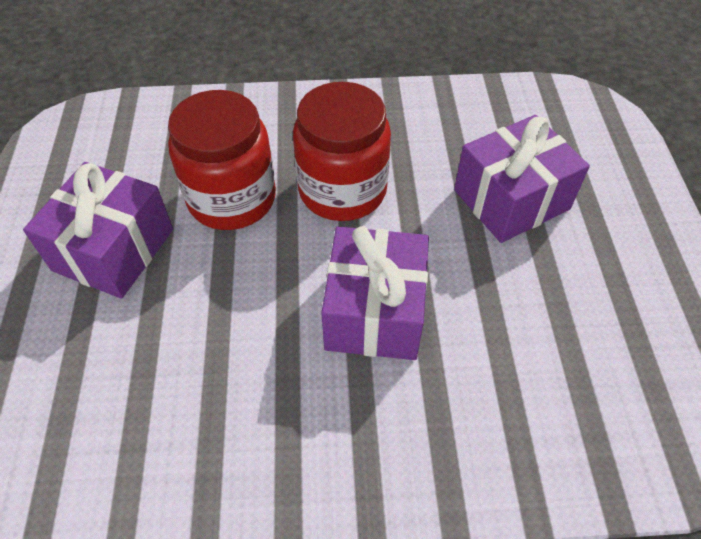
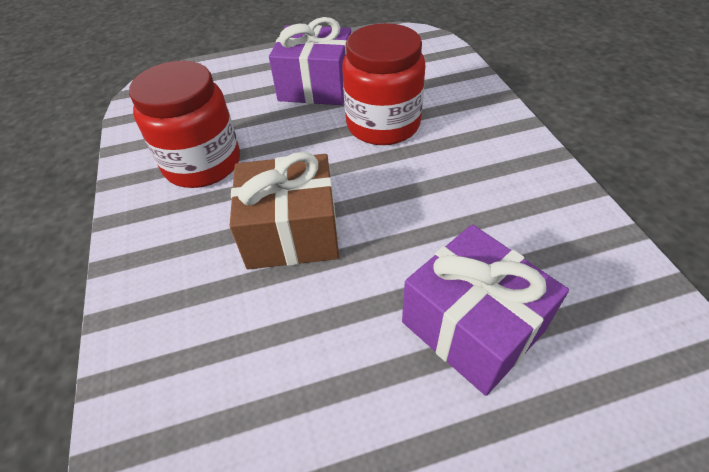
camera: 80 degrees right, 5 degrees down
red jar [293,82,391,221] -> red jar moved to [129,61,240,188]
purple gift [321,226,429,360] -> brown gift [230,152,339,270]

